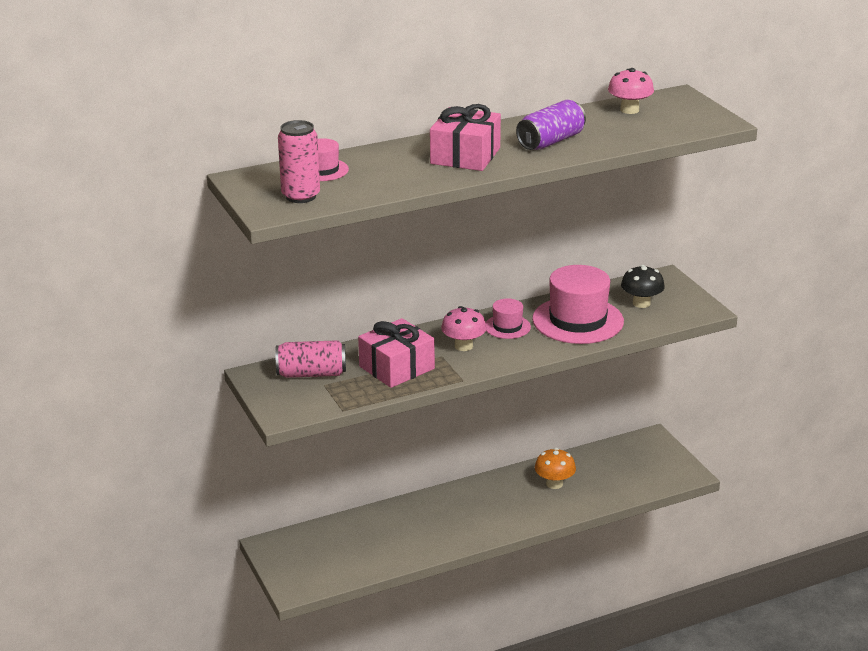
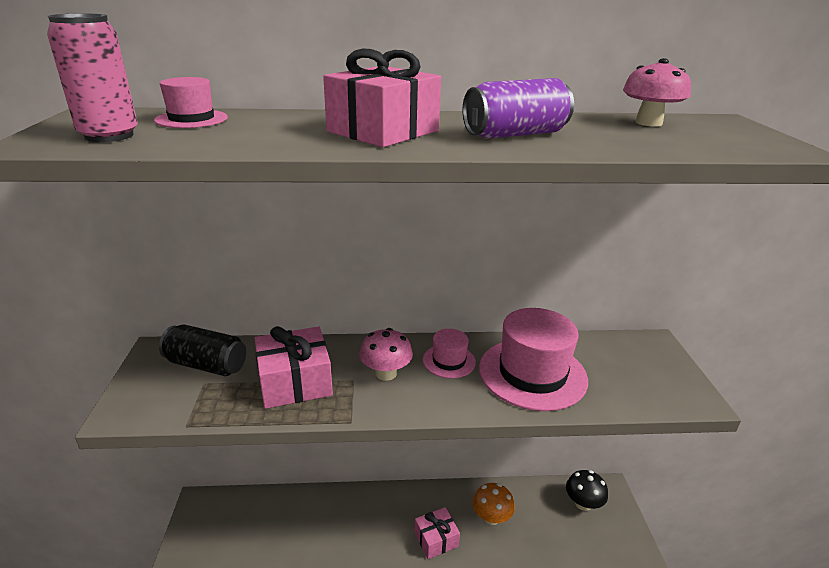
camera: 20 degrees right, 0 degrees up
pink can [275,340,346,378] -> black can [159,324,246,376]
black mushroom [621,265,665,308] -> black mushroom moved to [566,470,608,511]
none -> pink gift [414,507,460,559]

